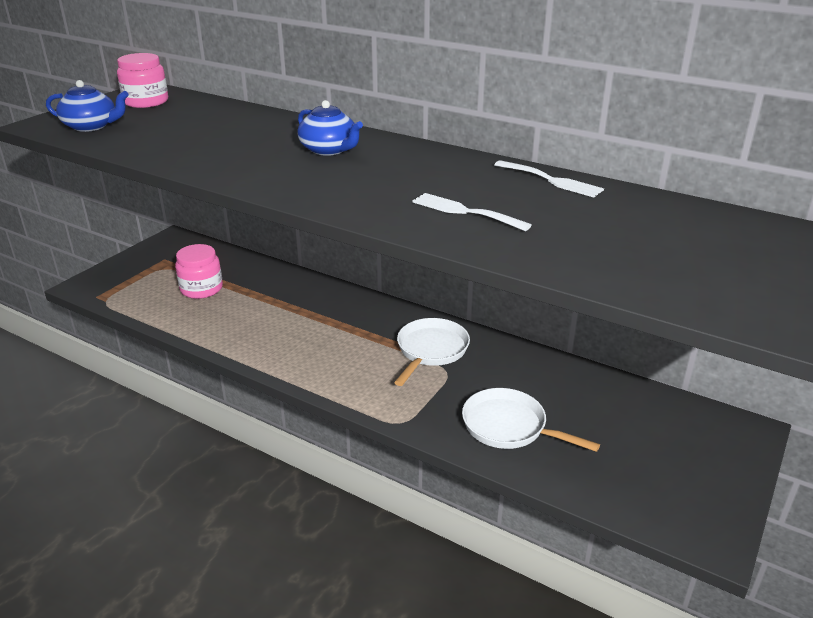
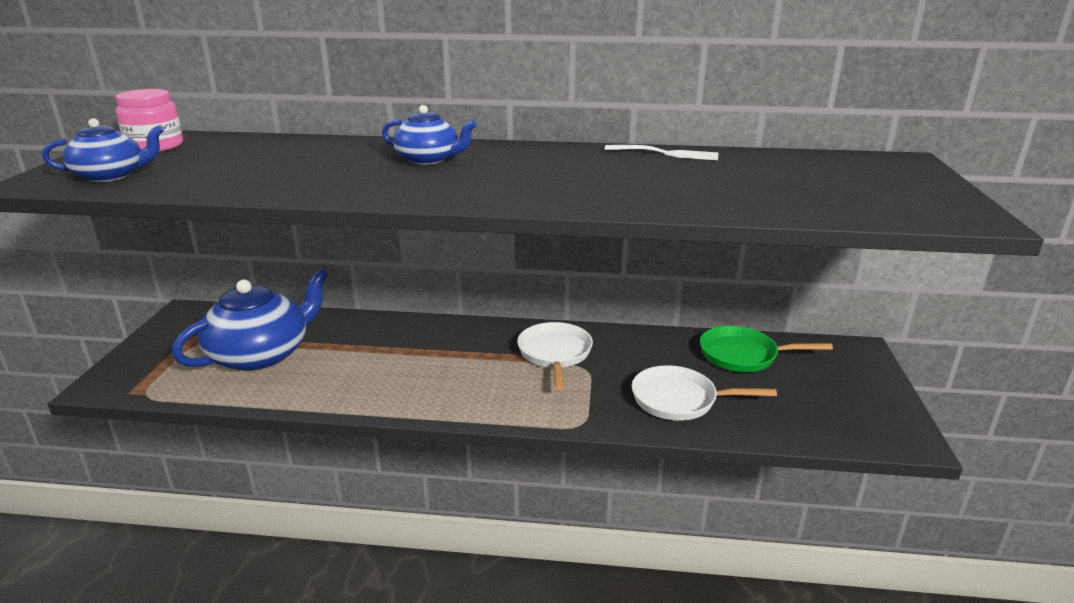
camera: 25 degrees left, 5 degrees down
pink jar [175,244,223,299] -> blue teapot [172,268,329,371]
white fork [412,193,532,231] -> none
none -> green pan [700,326,833,372]

